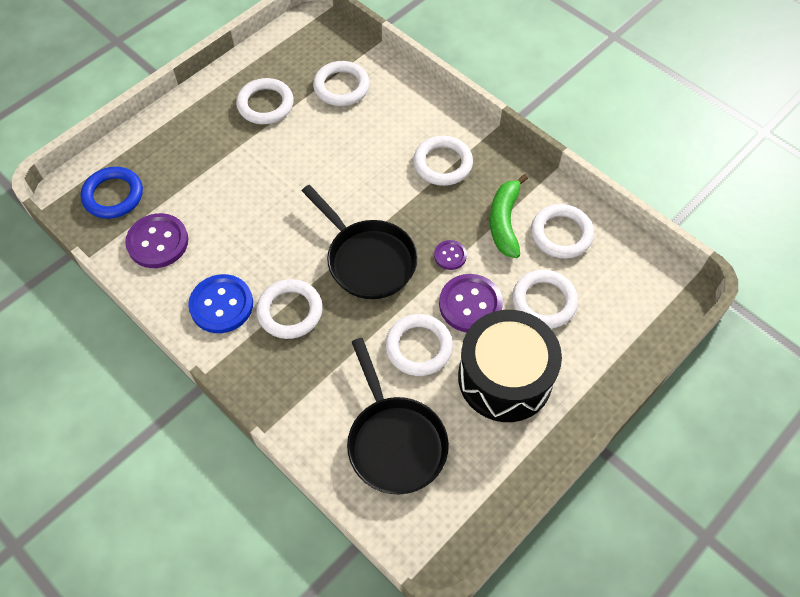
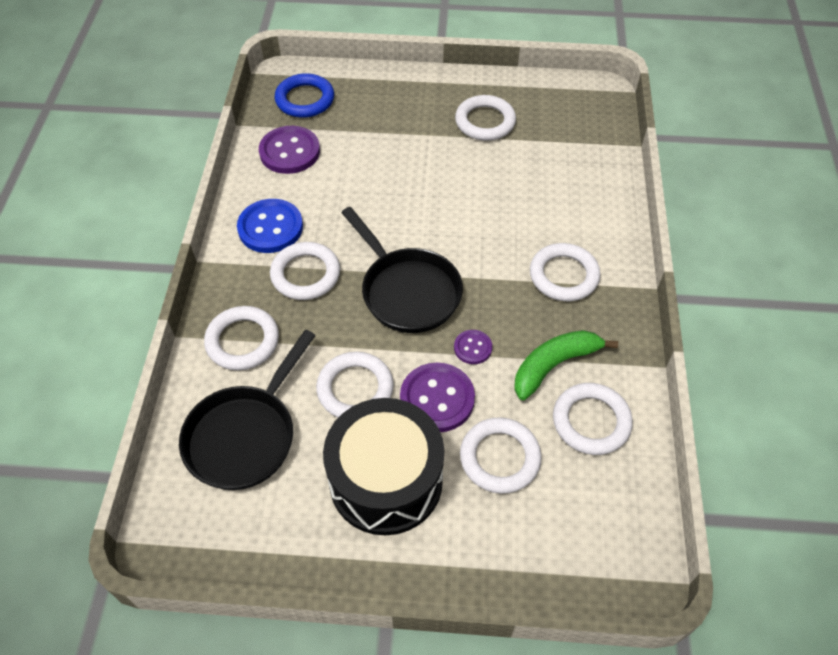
camera: 50 degrees right, 5 degrees down
black pan [302,185,418,299] -> black pan turned 45 degrees counterclockwise [341,207,463,333]
white ring [313,61,370,106] -> white ring moved to [204,306,279,370]

